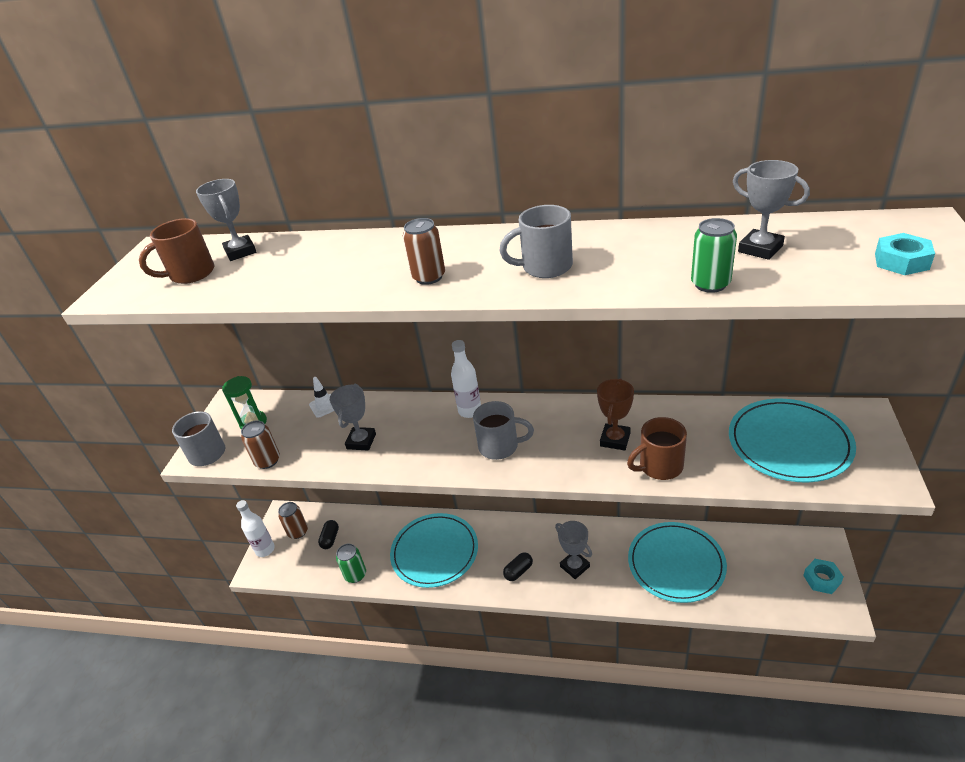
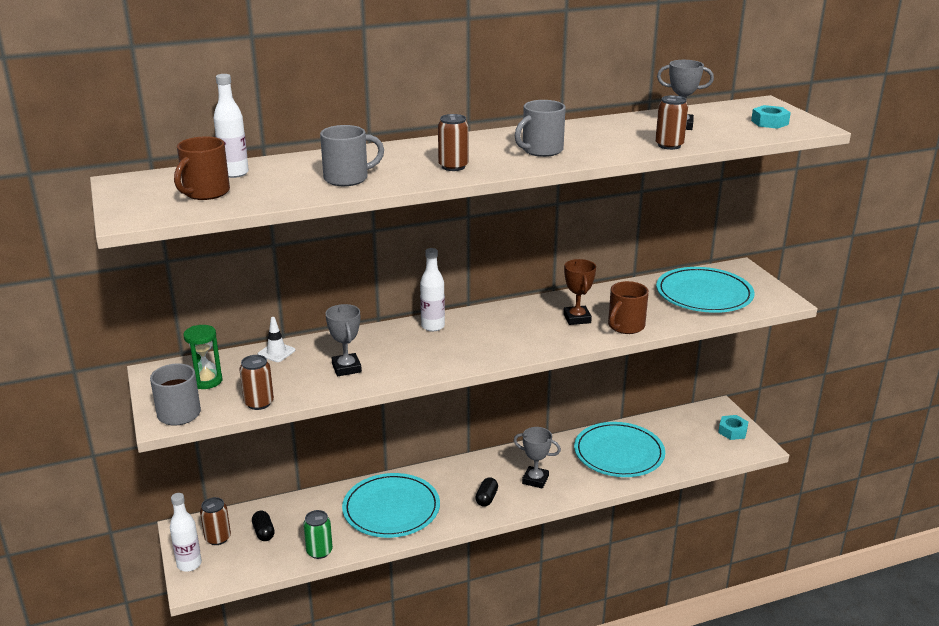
camera: 35 degrees left, 10 degrees down
grey trophy [196,179,256,261] -> white bottle [213,74,249,178]
grey mug [473,401,534,460] -> grey mug moved to [320,125,384,186]
green can [691,218,737,293] -> brown can [655,95,688,150]

